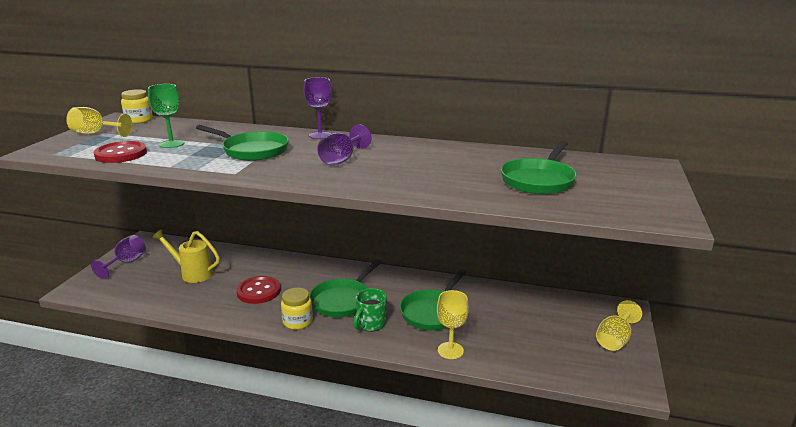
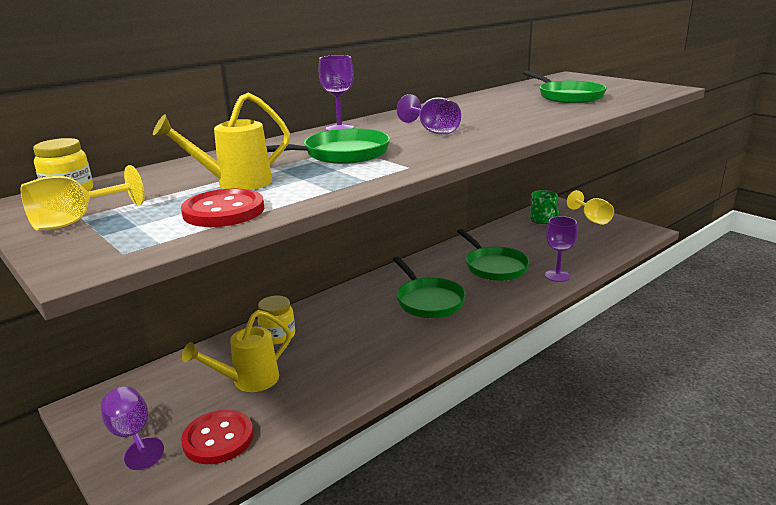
camera: 55 degrees left, 0 degrees up
green goblet [148,84,184,148] -> yellow watering can [153,93,290,190]
red button [236,276,281,304] -> red button moved to [181,410,254,464]
yellow jar [281,287,313,330] -> yellow jar moved to [257,296,295,344]
green mug [353,288,387,331] -> green mug moved to [530,190,559,224]
yellow goblet [437,290,469,359] -> purple goblet [545,216,577,282]

